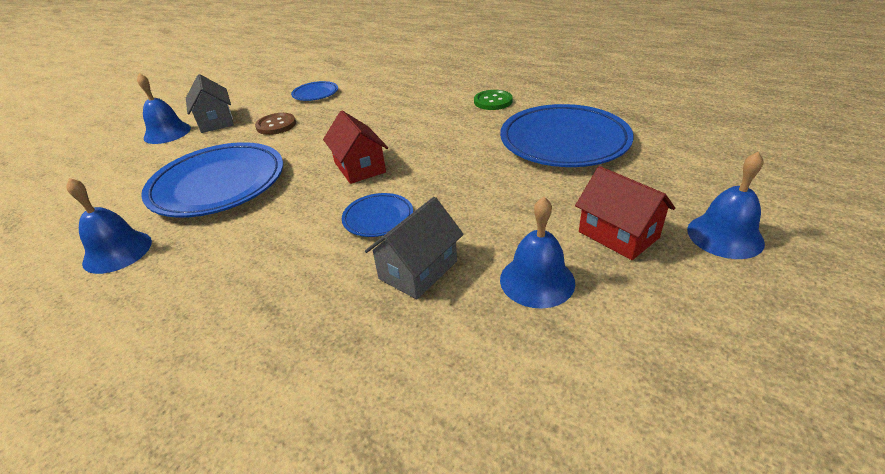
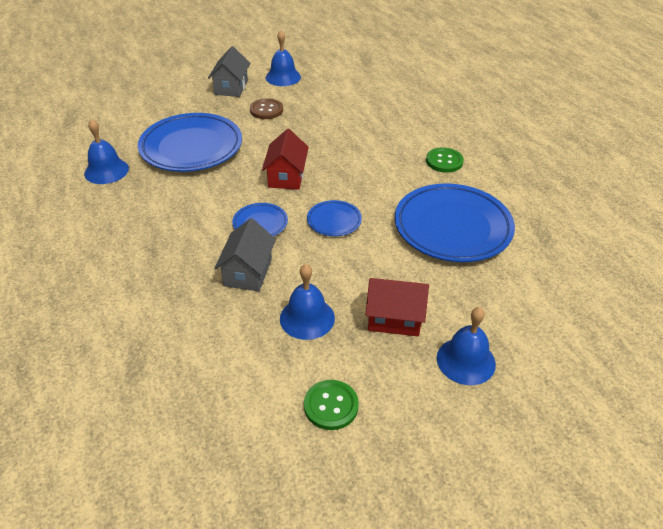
camera: 30 degrees right, 5 degrees up
blue bell [137,73,191,144] -> blue bell moved to [266,30,301,86]
blue plate [291,81,338,101] -> blue plate moved to [307,200,362,236]
grey house [365,197,464,299] -> grey house turned 60 degrees counterclockwise [215,218,276,291]
red house [575,166,675,260] -> red house turned 75 degrees counterclockwise [365,278,429,336]
none -> green button [304,380,359,430]

